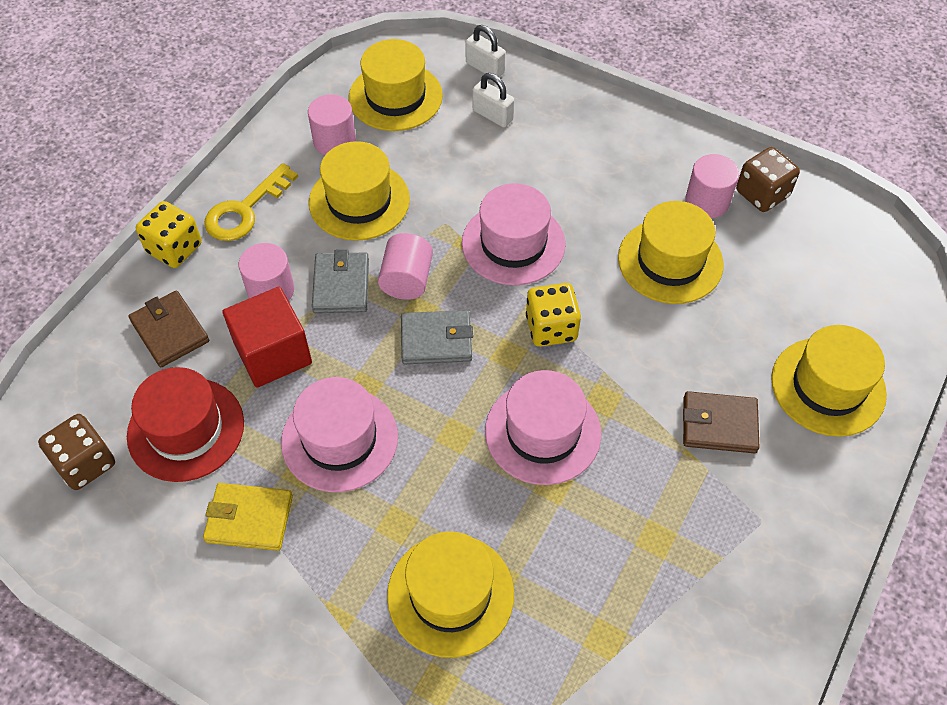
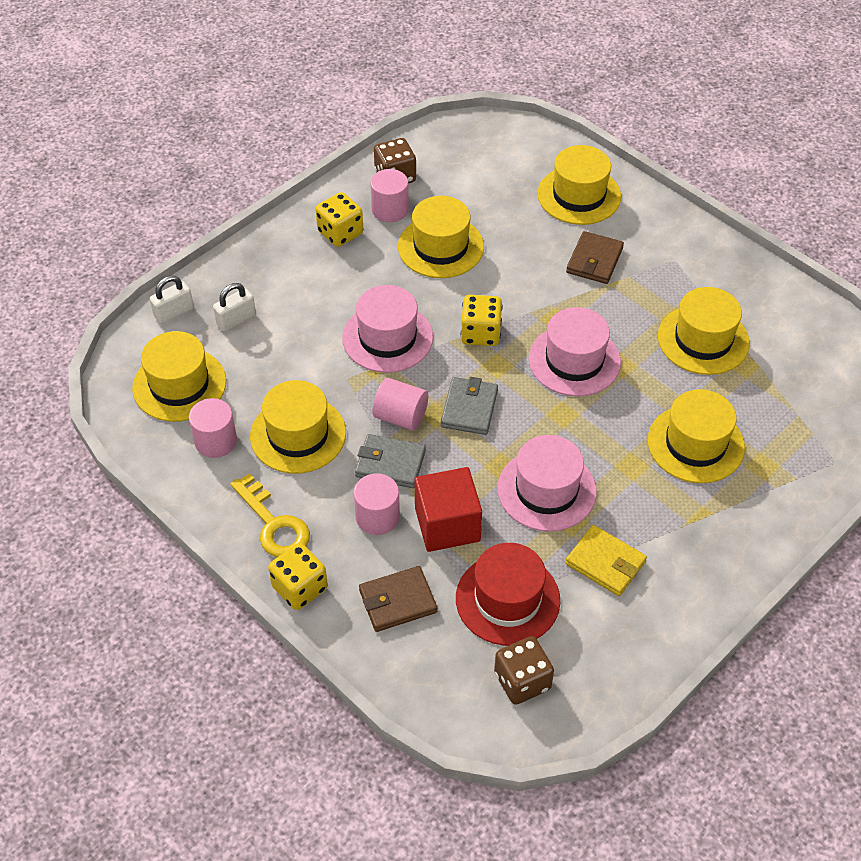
camera: 75 degrees left, 5 degrees down
yellow wallet [203,483,293,551] -> yellow wallet turned 75 degrees counterclockwise [565,525,647,596]
none -> yellow dice [315,192,363,247]
none -> yellow hat [658,287,750,375]

